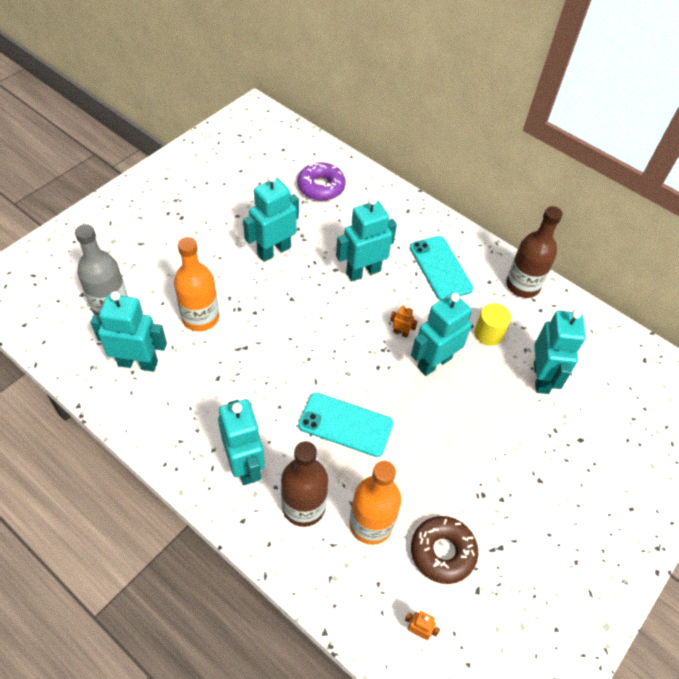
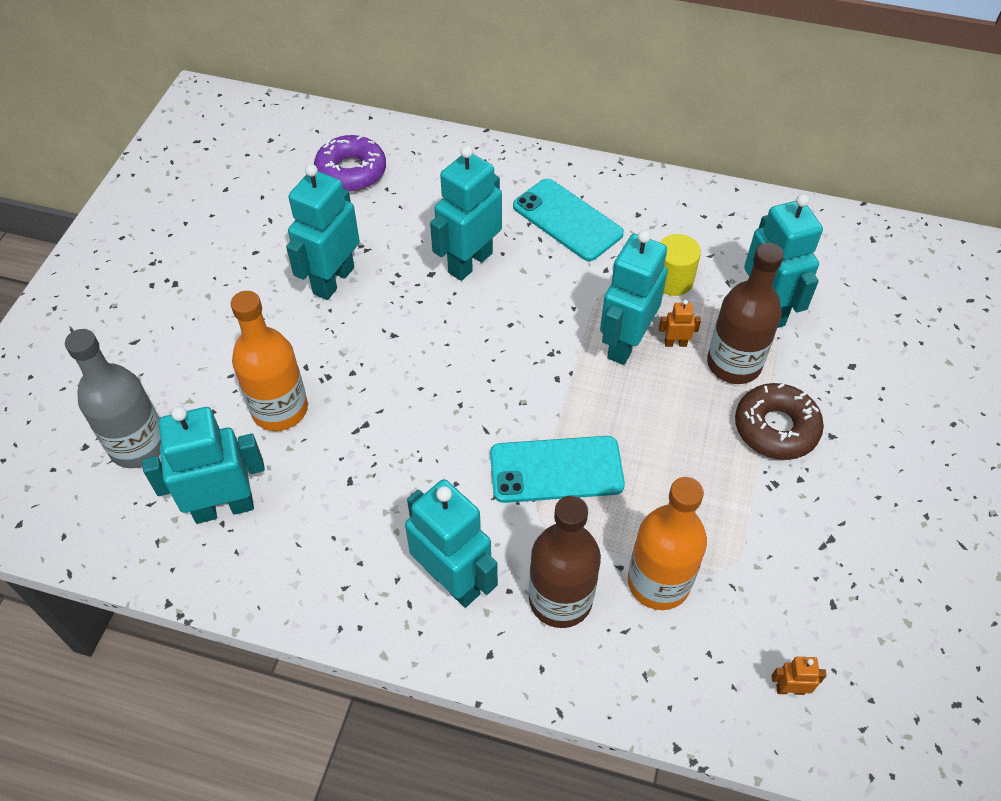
camera: 20 degrees left, 0 degrees up
orange robot [390,305,418,338] -> orange robot moved to [659,300,701,347]
brown donut [411,516,478,584] -> brown donut moved to [735,383,824,460]
brown bottle [506,206,563,298] -> brown bottle moved to [707,243,784,384]

